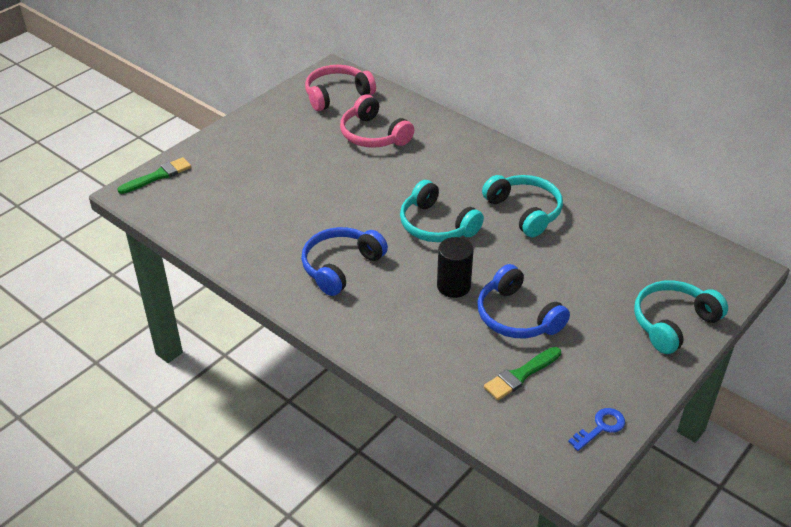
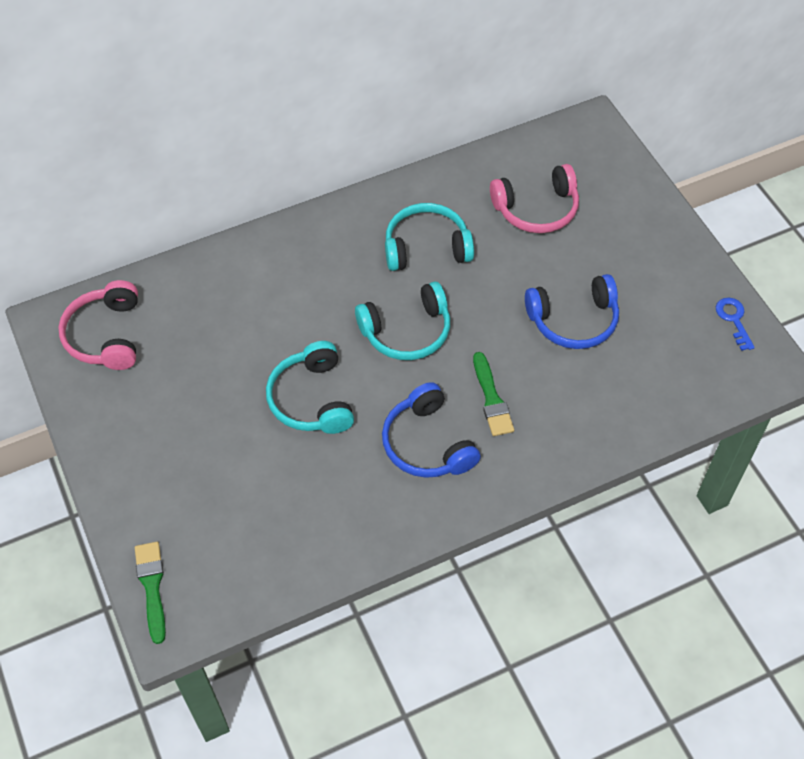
camera: 65 degrees left, 15 degrees up
pink headphones [340,94,414,148] -> pink headphones moved to [490,164,579,233]
black cylinder [437,237,474,298] -> none
green brush [484,347,561,400] -> green brush moved to [473,352,514,436]
turquoise headphones [634,280,728,354] -> turquoise headphones moved to [266,341,354,434]

